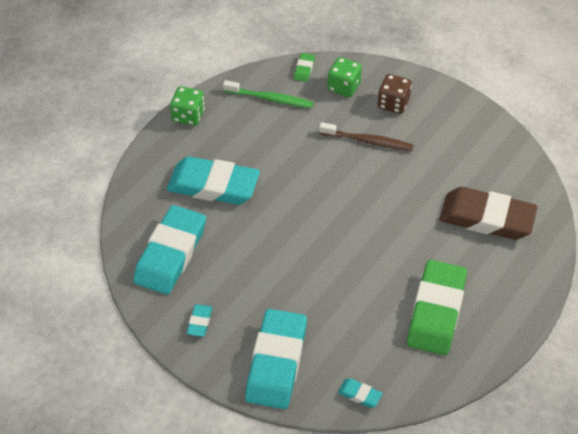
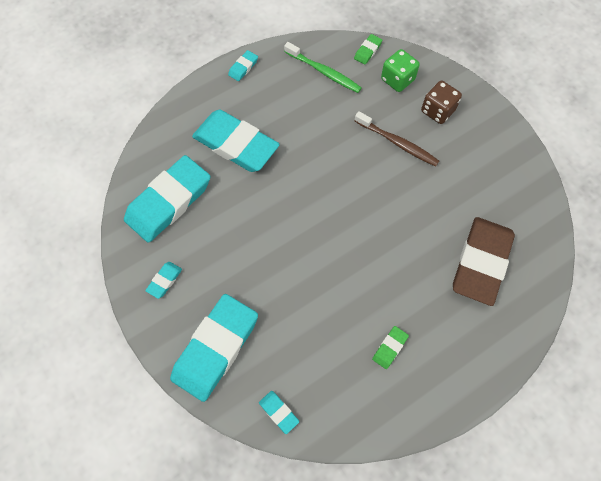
camera: 20 degrees right, 15 degrees up
green dice [170,86,205,126] -> turquoise eraser [228,50,258,81]
green eraser [407,260,467,355] -> green eraser [372,326,409,369], size x0.41
brown eraser [439,187,537,240] -> brown eraser turned 75 degrees clockwise [453,217,515,306]

